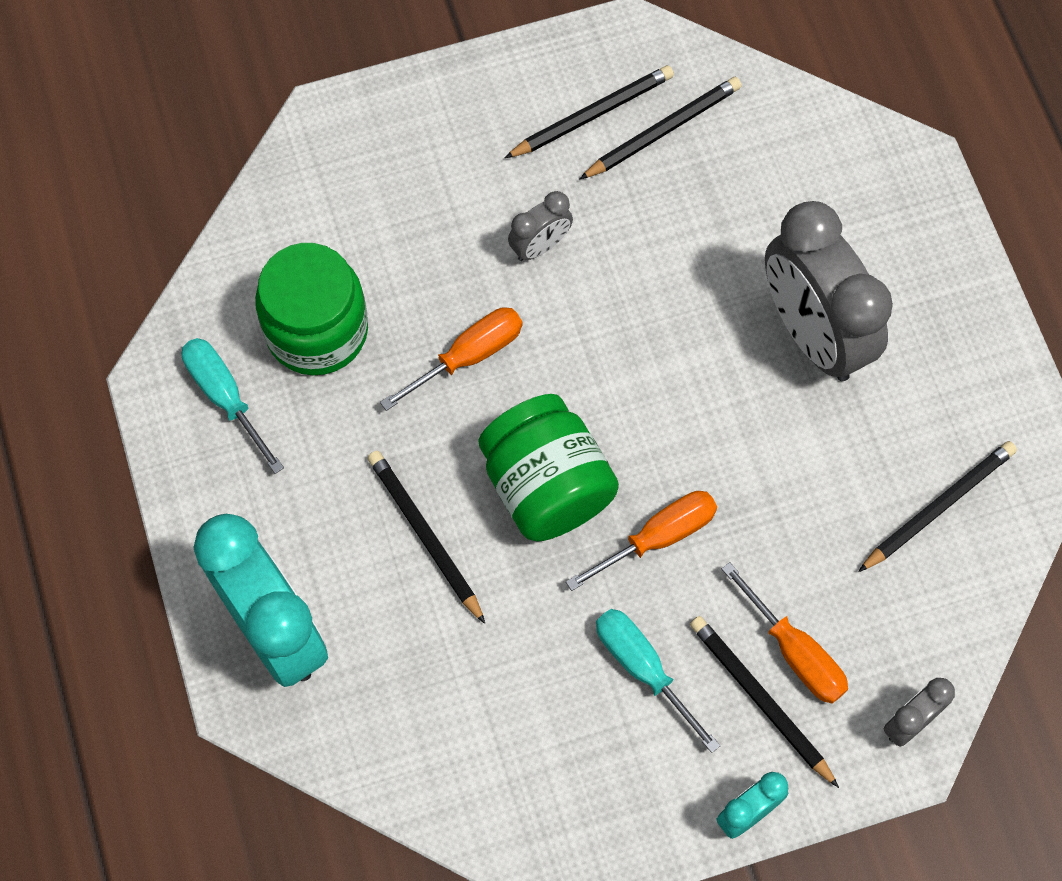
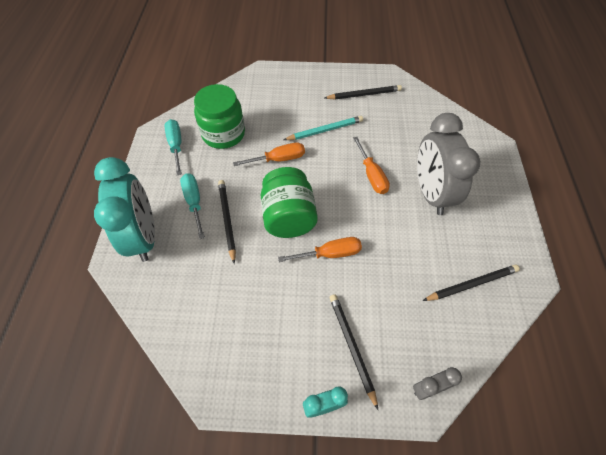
camera: 20 degrees right, 10 degrees down
grey clock [508,191,573,261] -> turquoise pencil [284,116,363,140]
black pencil [579,77,742,180] -> none
turquoise screwdriver [596,609,720,753] -> turquoise screwdriver moved to [180,173,205,239]
orange screwdriver [722,562,848,703] -> orange screwdriver moved to [353,137,390,194]

